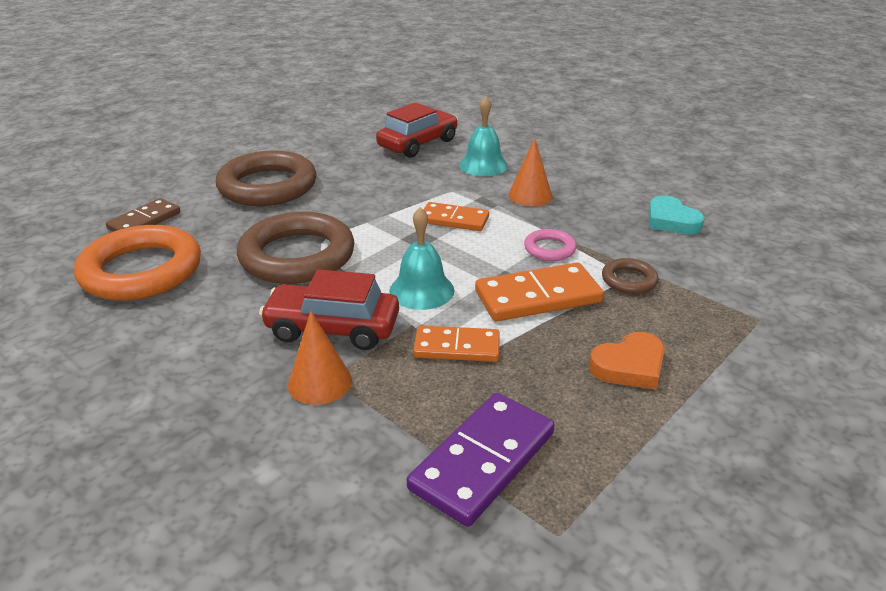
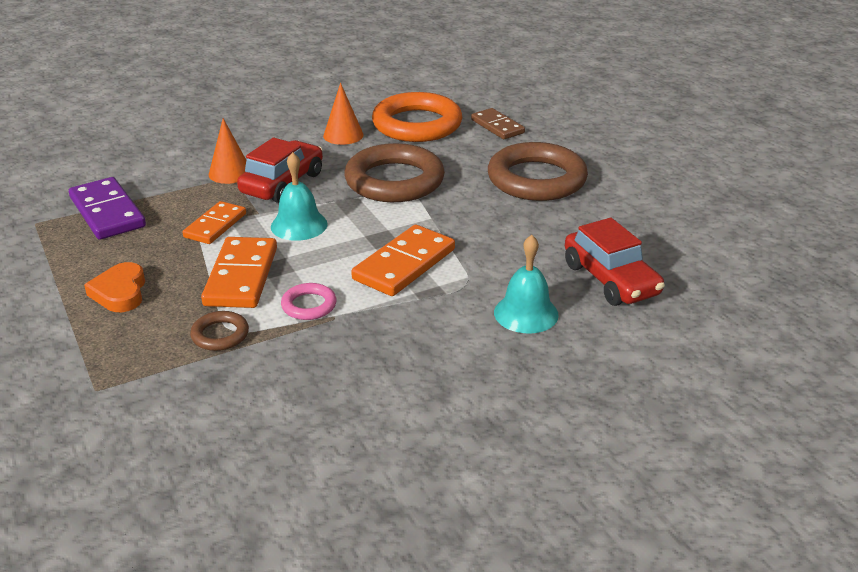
camera: 110 degrees right, 0 degrees up
orange domino [423,202,489,231] -> orange domino [351,225,455,296], size x1.52
orange cone [508,138,552,206] -> orange cone moved to [323,83,364,145]
turquoise heart [649,195,705,234] -> none

